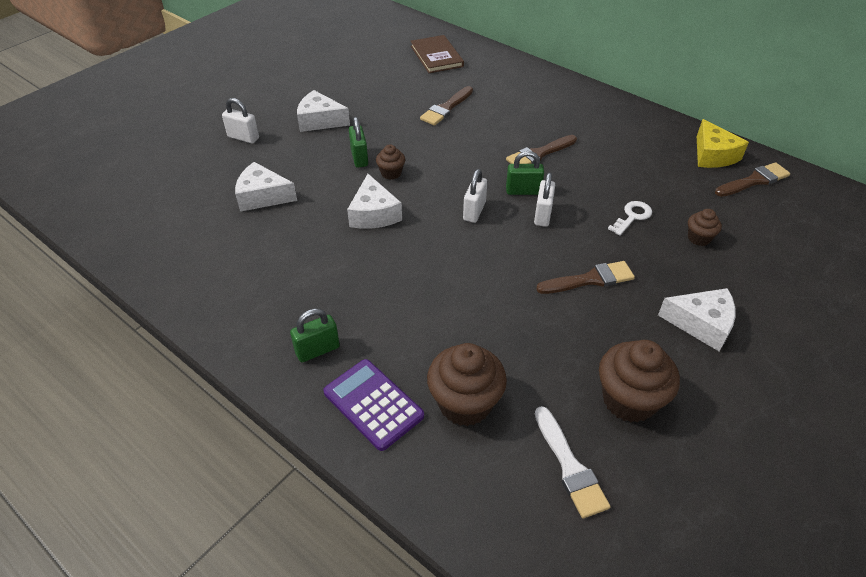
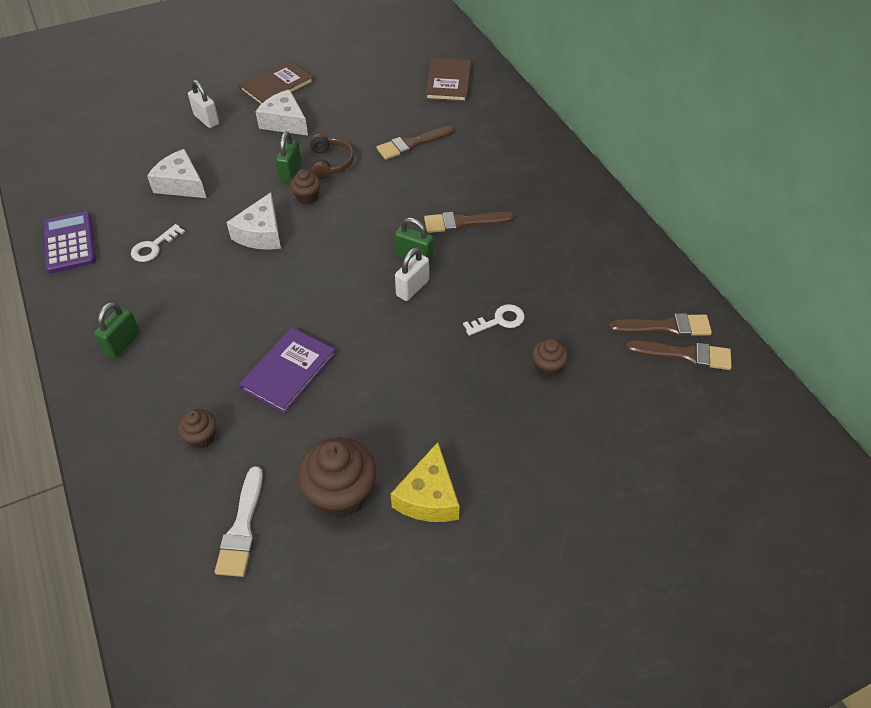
camera: 25 degrees right, 5 degrees up
green padlock [290,309,340,362] -> green padlock turned 60 degrees counterclockwise [94,302,140,358]
purple calculator [323,359,424,451] -> purple calculator moved to [43,211,96,273]
brown cupcake [427,343,507,426] -> brown cupcake [177,409,216,449], size x0.52
white padlock [463,169,487,223] -> none
brown brush [536,261,635,294] -> brown brush moved to [626,340,732,370]
white cheese [658,288,736,351] -> none
yellow cheese [697,119,749,168] -> yellow cheese moved to [391,442,460,522]
none -> white key [131,224,185,262]
none -> brown book [238,60,314,105]
none -> purple book [239,327,336,414]
none -> brown headphones [310,134,354,180]

